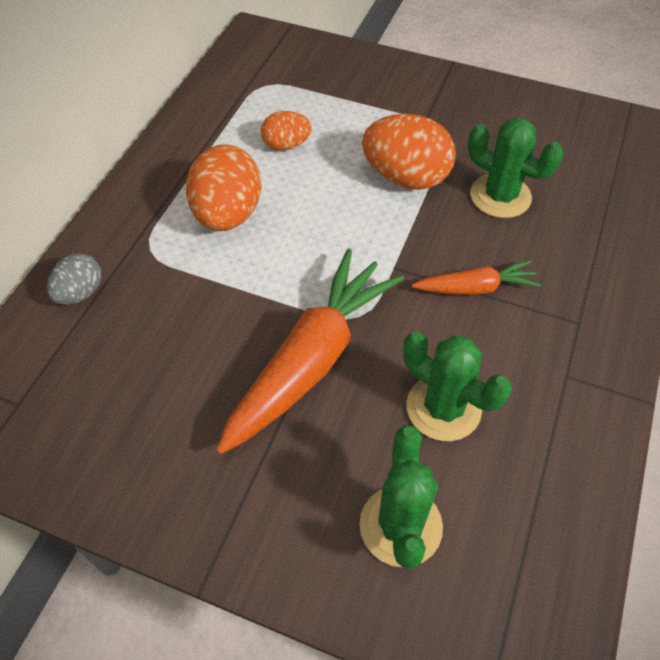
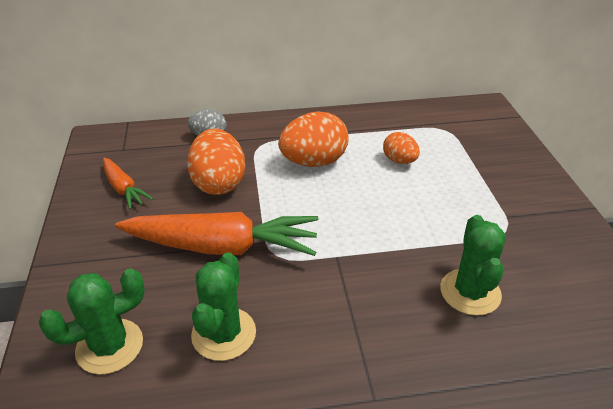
camera: 60 degrees right, 15 degrees down
orange egg [362,114,456,190] -> orange egg moved to [187,129,246,195]
orange carrot [412,260,541,295] -> orange carrot moved to [103,158,153,209]

